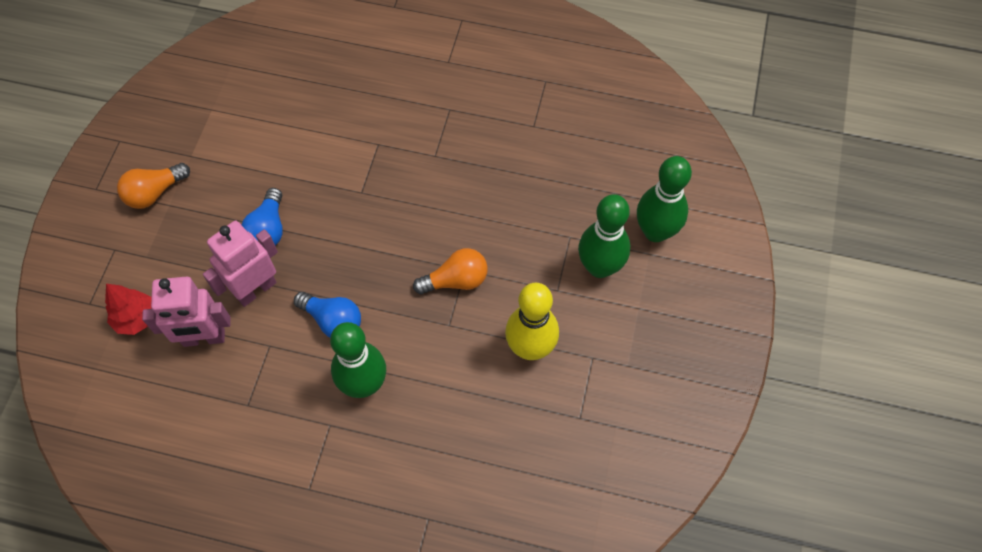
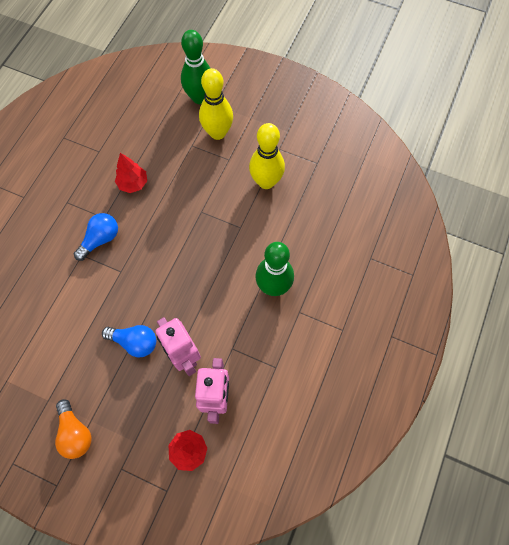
camera: 80 degrees left, 5 degrees up
blue light bulb [294,292,361,337] -> blue light bulb moved to [74,213,118,261]
orange light bulb [413,248,488,294] -> none
green bowling pin [578,194,631,278] -> yellow bowling pin [199,68,233,140]
none -> red tree [115,153,147,193]

